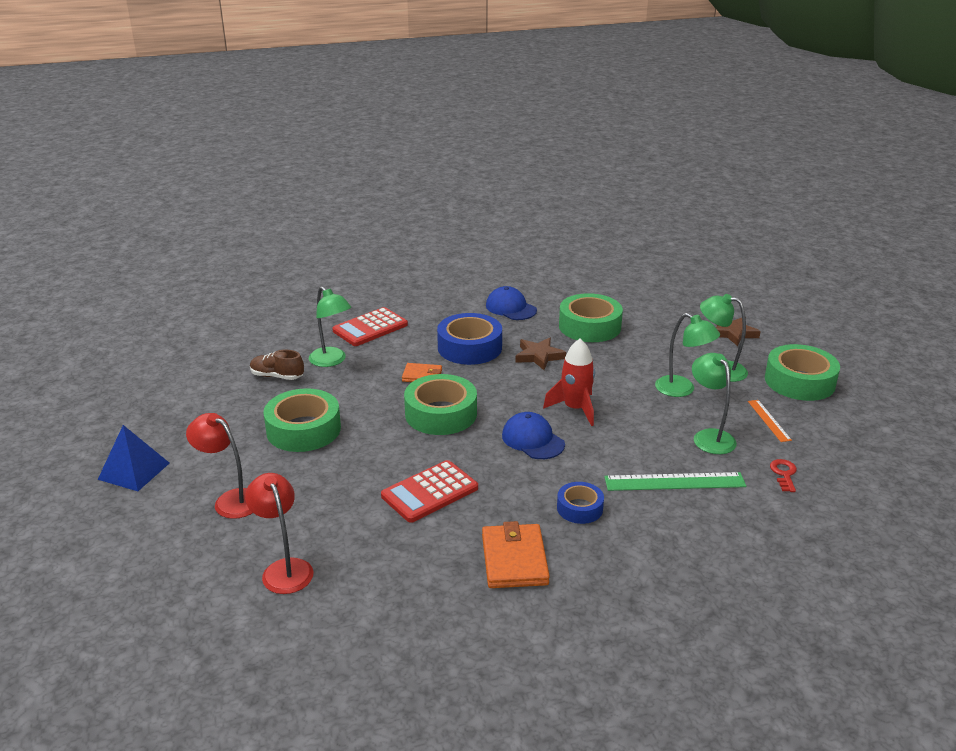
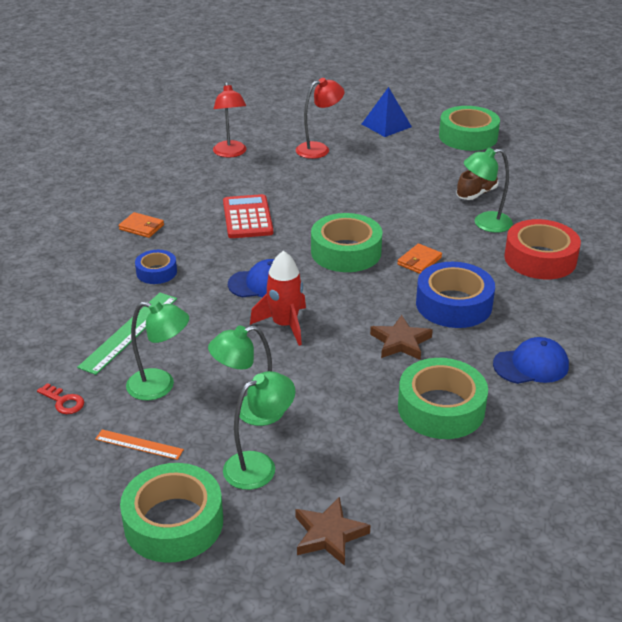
camera: 120 degrees right, 5 degrees up
red lamp [245,473,314,594] -> red lamp turned 75 degrees clockwise [213,82,246,157]
green tape [263,388,341,452] -> green tape moved to [439,106,500,151]
red calculator [332,307,408,346] -> red tape [504,219,581,279]
orange wallet [482,521,550,588] -> orange wallet [119,212,164,238], size x0.61

